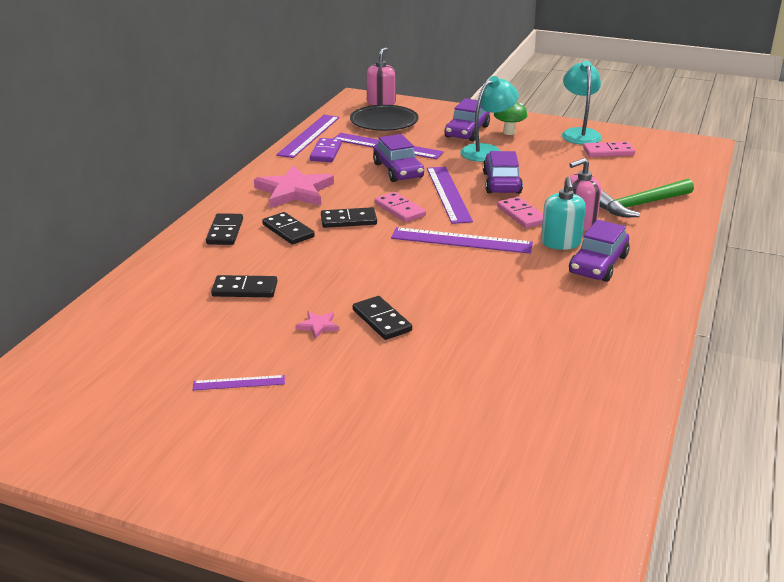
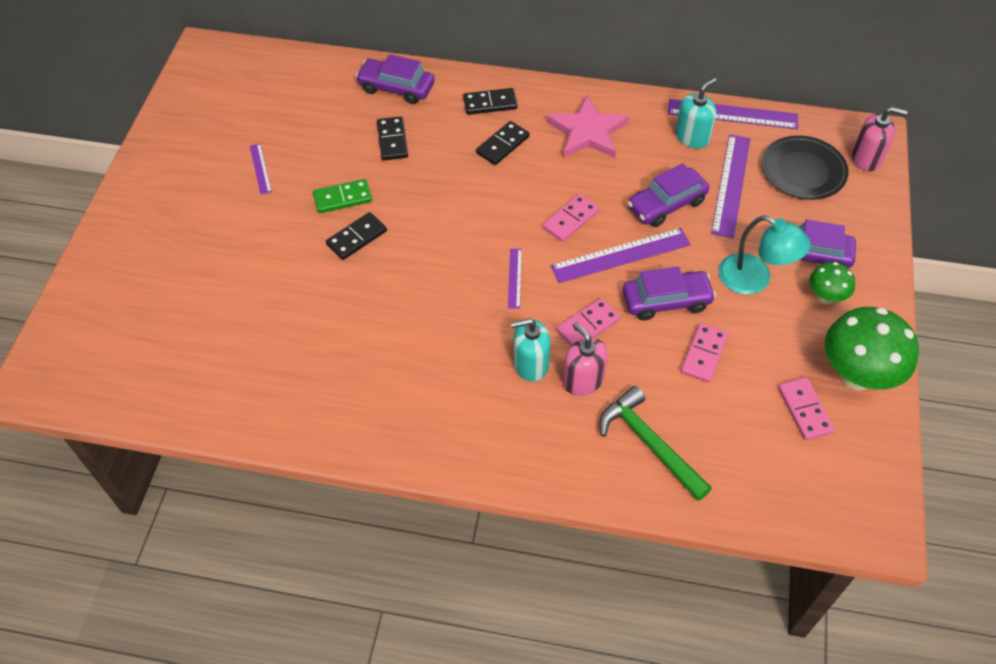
camera: 80 degrees right, 25 degrees up
pink star [295,311,339,339] -> green domino [313,179,372,213]
purple domino [310,138,342,162] -> turquoise soap dispenser [675,78,717,149]
black domino [321,207,377,228] -> none
purple ruler [391,227,533,254] -> purple ruler [508,249,522,309], size x0.51
turquoise lamp [562,61,602,145] -> green mushroom [825,307,919,391]
purple car [569,220,630,282] -> purple car moved to [356,54,435,104]
none -> pink domino [681,323,728,383]

